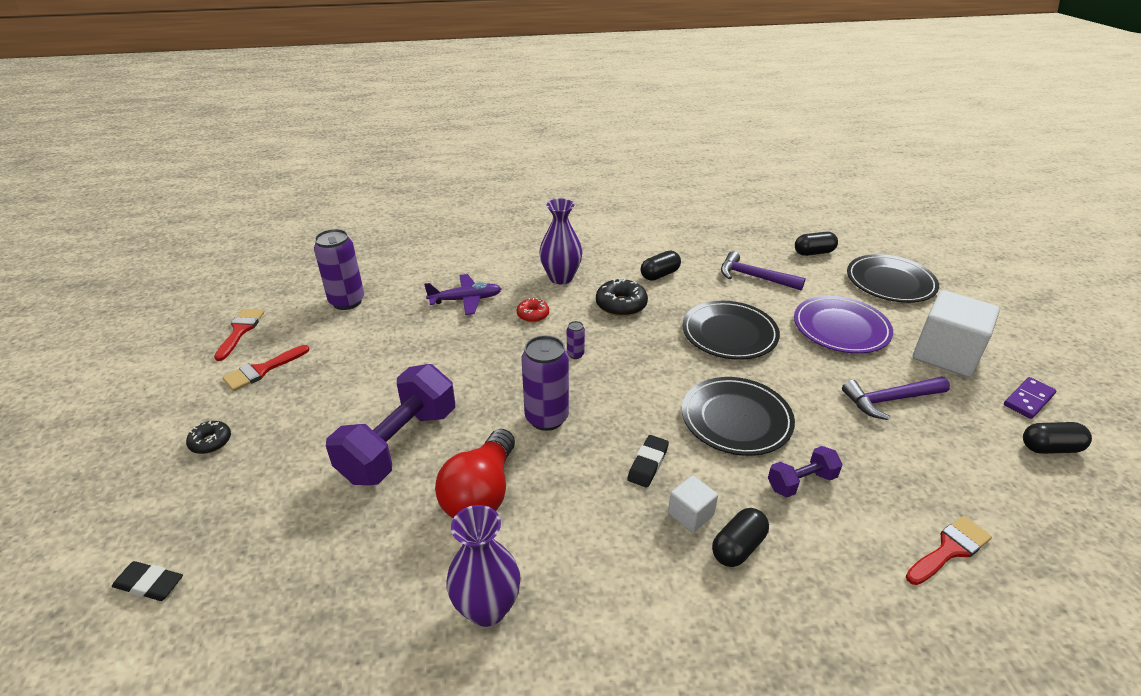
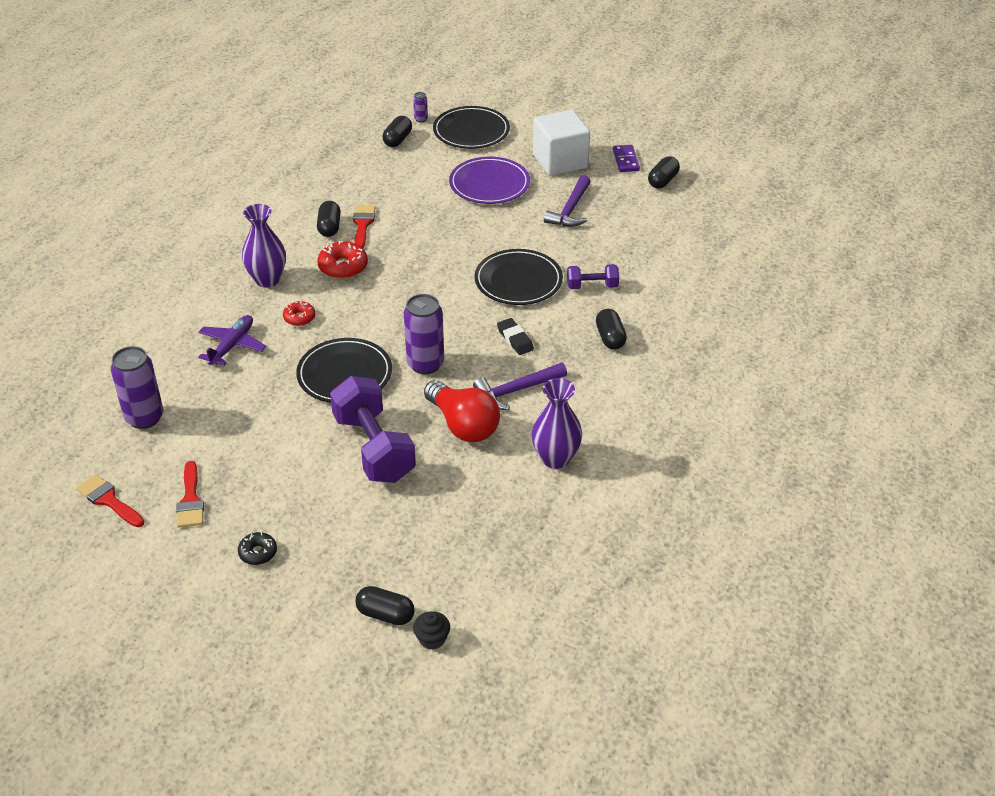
camera: 55 degrees left, 5 degrees up
black eraser [112,561,183,601] -> black capsule [355,586,415,625]
purple can [567,321,585,359] -> purple can moved to [413,92,428,123]
black donut [596,278,648,317] -> red donut [317,241,368,279]
white cube [668,475,718,533] -> none
black plate [682,301,780,360] -> black plate moved to [296,338,392,403]
purple hammer [721,251,806,291] -> purple hammer moved to [473,363,567,410]
purple dumbbell [768,446,843,497] -> purple dumbbell turned 75 degrees clockwise [567,264,619,289]
red brush [906,516,992,585] -> red brush moved to [353,205,376,248]
none -> black cupcake [413,611,450,650]

